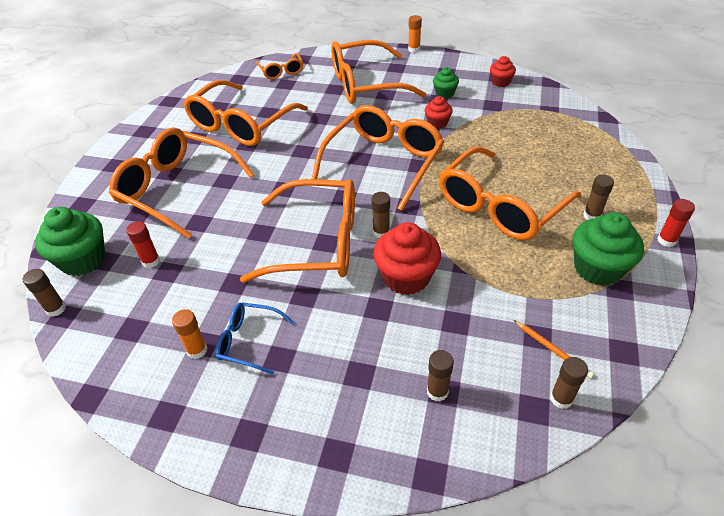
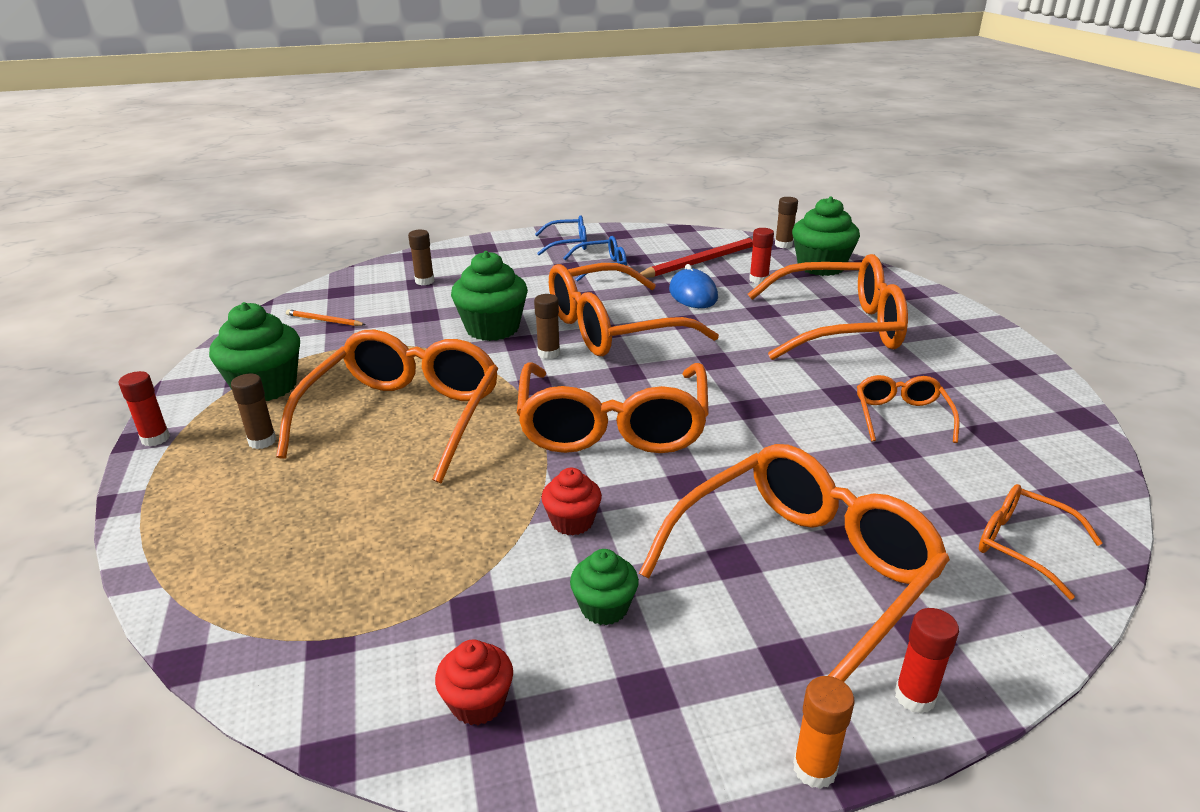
camera: 150 degrees right, 15 degrees down
orange glue stick [172,309,207,359] -> none
orange glasses [184,80,308,146] -> orange glasses [857,375,960,443], size x0.49
red cupcake [373,222,441,295] -> green cupcake [451,251,528,341]
brown glue stick [550,357,588,409] -> none
none -> blue glasses [535,215,587,255]
none -> red pencil [640,236,753,278]
none -> blue mouse [669,264,718,308]
none -> red glue stick [895,608,959,714]

